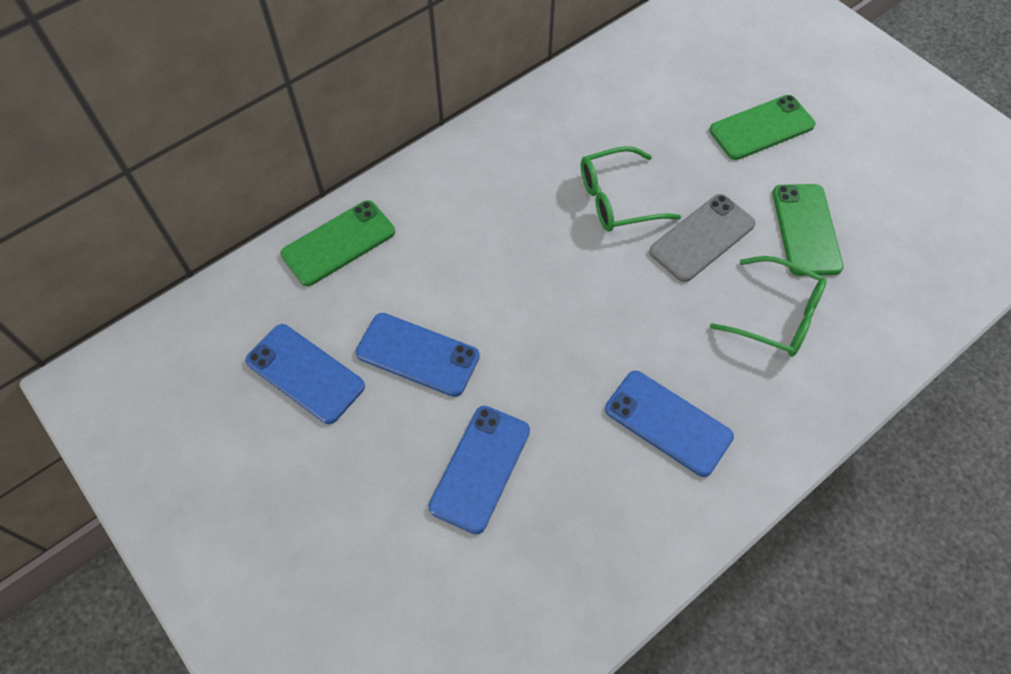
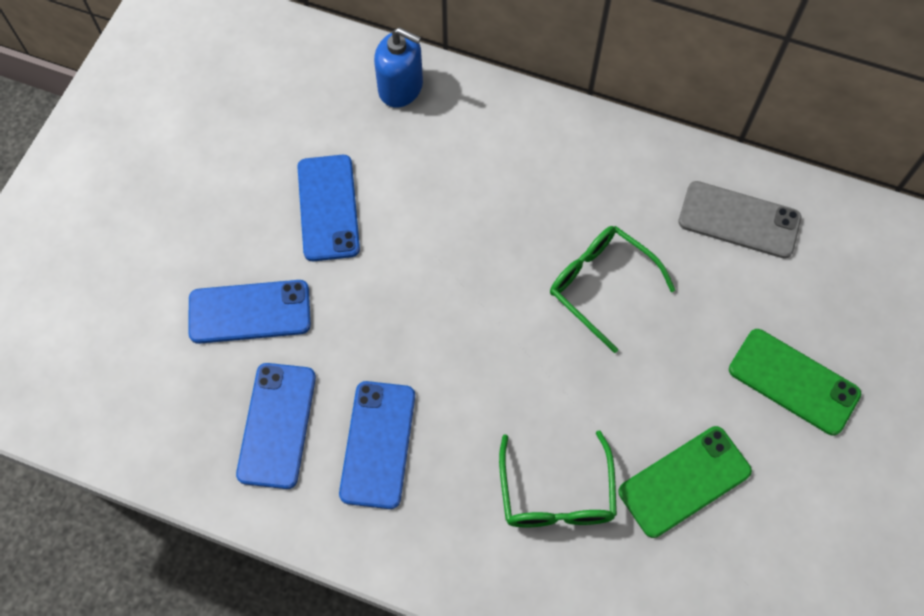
camera: 60 degrees right, 5 degrees up
blue phone [245,324,365,424] -> blue phone moved to [236,363,316,489]
green phone [281,200,395,286] -> blue soap dispenser [374,27,423,107]
grey phone [649,194,756,282] -> grey phone moved to [678,181,801,258]

